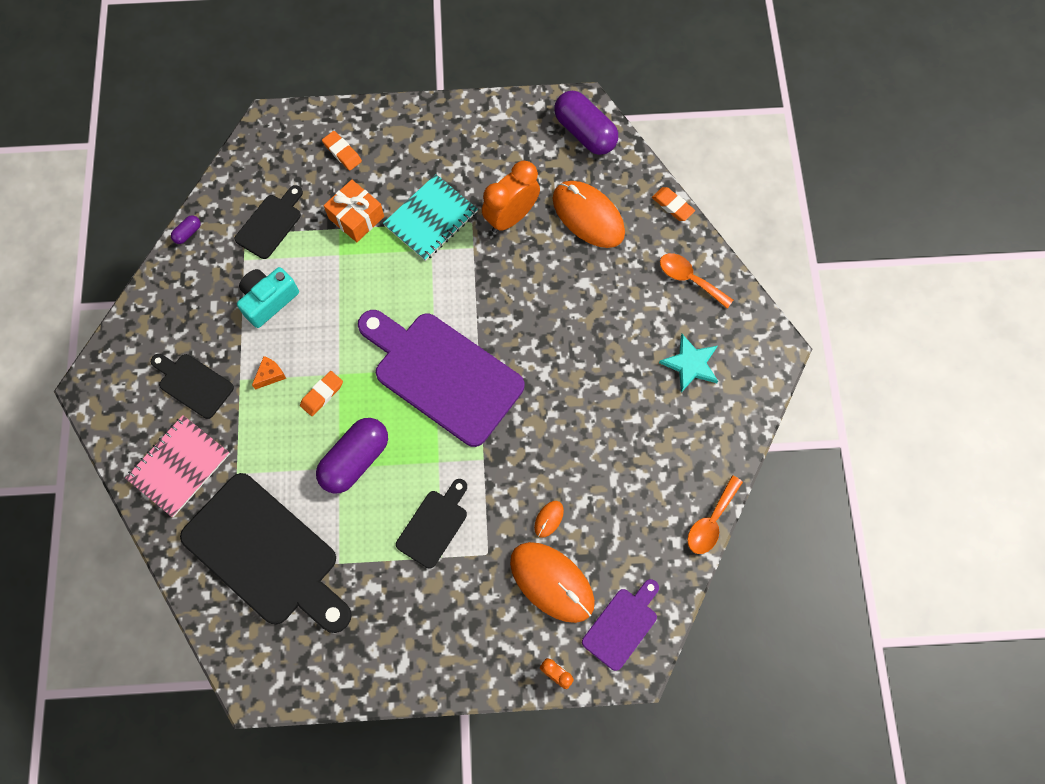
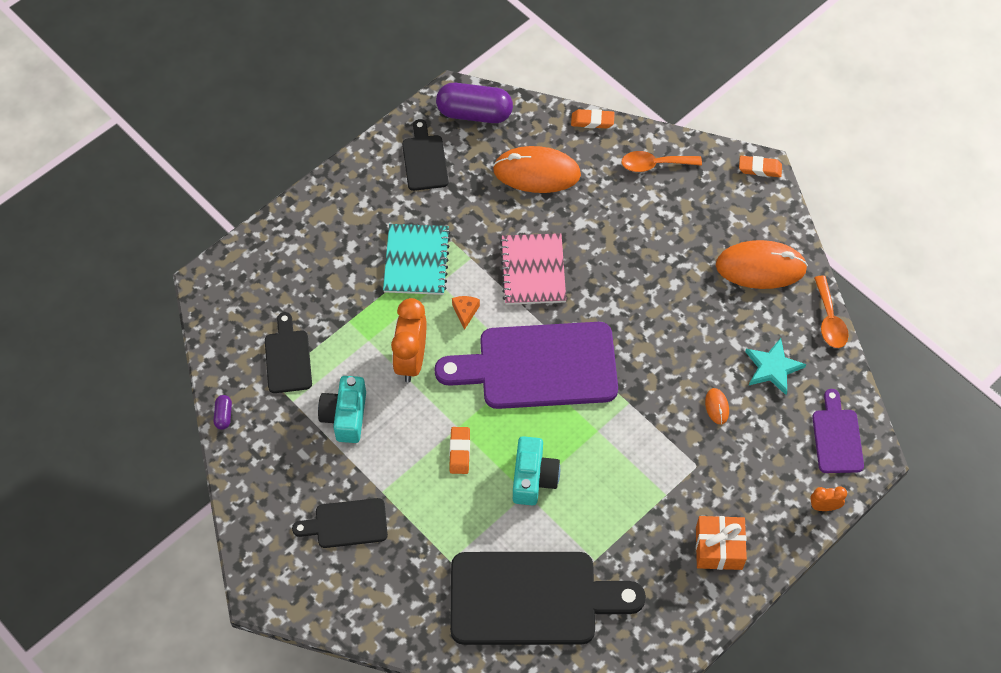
camera: 40 degrees left, 10 degrees down
pink notebook [125,415,230,517] -> pink notebook moved to [500,233,566,305]
orange cheese [252,356,286,390] -> orange cheese moved to [452,296,480,330]
purple capsule [316,418,388,494] -> turquoise camera [513,436,560,505]
orange eraser [322,131,362,171] -> orange eraser moved to [739,156,782,177]
orange gift [324,180,384,242] -> orange gift moved to [696,516,747,570]
black cutting board [396,479,467,569] -> black cutting board moved to [402,119,449,191]
orange clock [482,161,540,233] -> orange clock moved to [391,298,426,383]
orange mouse [510,542,595,623] -> orange mouse moved to [716,240,808,289]
turquoise star [659,334,718,392] -> turquoise star moved to [745,338,806,395]

